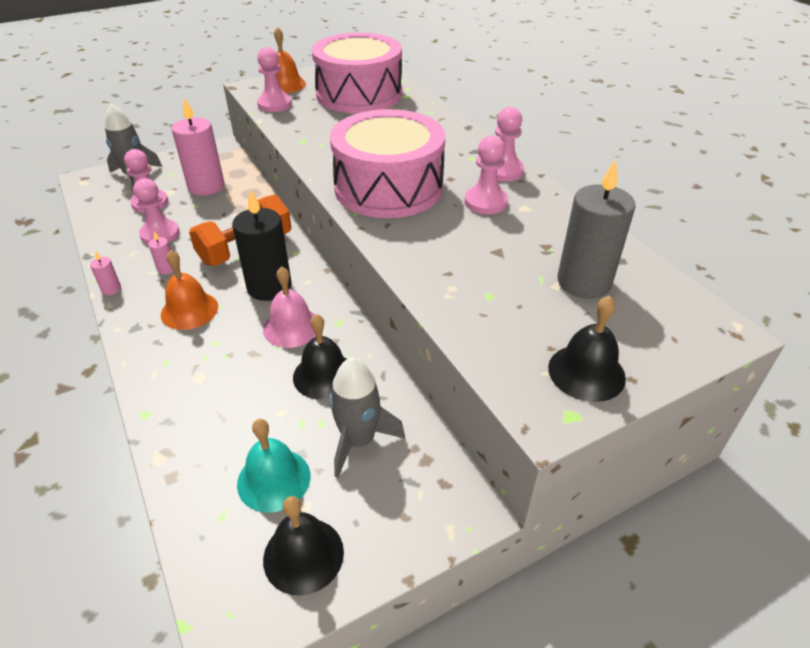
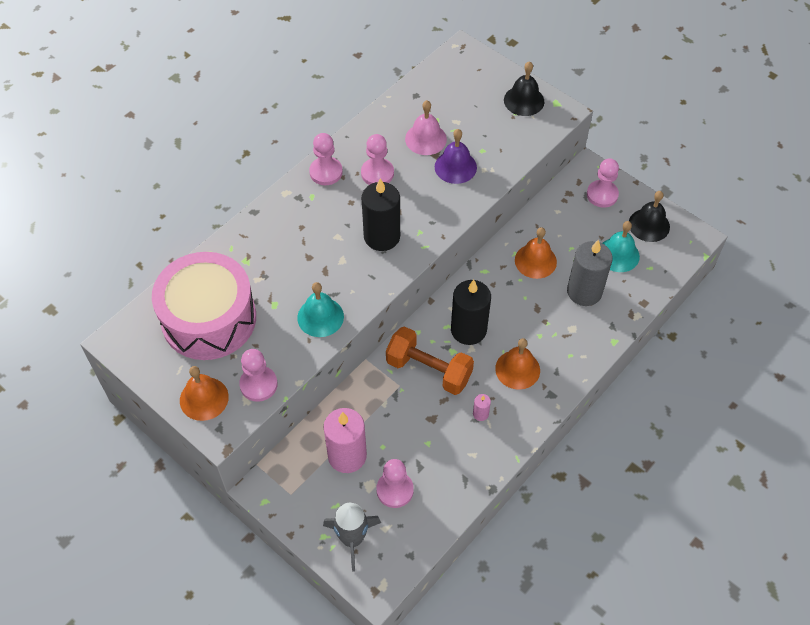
camera: 110 degrees left, 15 degrees up
pink candle [90,251,121,295] -> none
pink pawn [133,178,180,244] -> pink pawn moved to [587,158,619,208]
pink bell [263,266,316,348] -> pink bell moved to [405,100,447,155]
black bell [293,314,347,400] -> orange bell [515,227,557,279]
grey rocket [329,357,405,478] -> none
pink drum [330,109,445,218] -> black candle [362,178,400,251]
grey candle [557,159,635,299] -> grey candle moved to [567,239,613,306]
none -> turquoise bell [297,282,344,337]
none -> purple bell [435,129,477,184]

